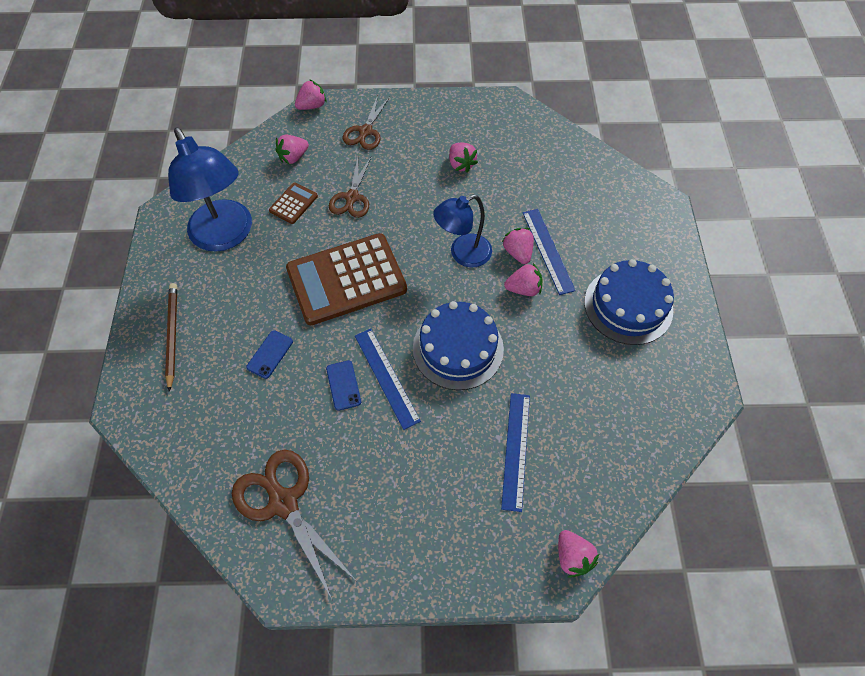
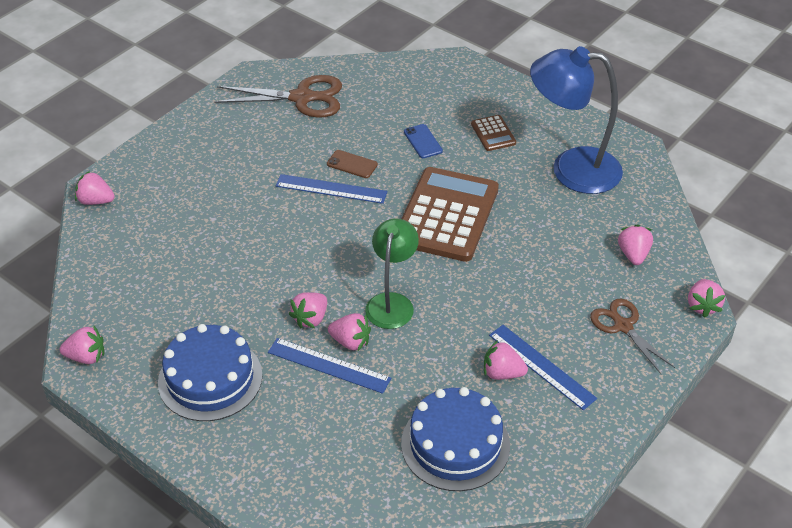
camera: 130 degrees right, 15 degrees down
brown pencil [165,283,177,392] -> none
brown calculator [269,182,318,224] -> brown calculator moved to [471,115,516,151]
blue phone [326,360,361,411] -> brown phone [327,150,378,178]
brown scissors [329,157,371,218] -> none
blue cake [413,301,504,390] -> blue cake moved to [401,387,510,491]
blue lamp [433,195,492,267] -> green lamp [365,218,419,329]
blue ruler [501,393,530,512] -> blue ruler moved to [489,325,597,410]
none -> pink strawberry [60,326,104,364]

